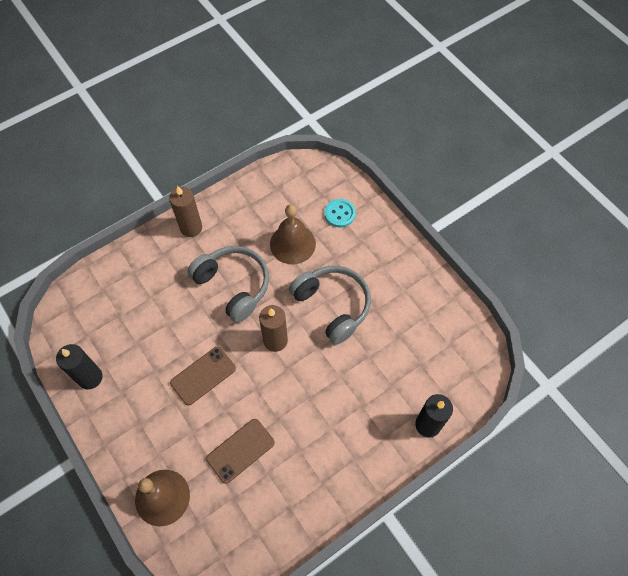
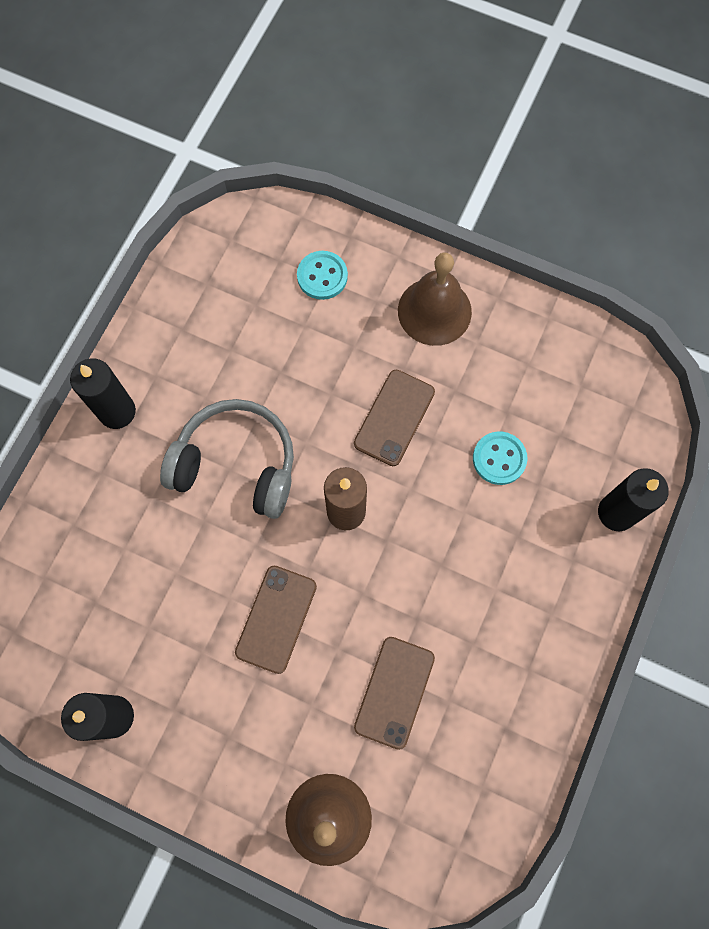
camera: 30 degrees left, 10 degrees up
brown candle [169,186,202,237] -> black candle [70,358,136,429]
brown bell [270,204,316,264] -> brown bell moved to [398,252,472,346]
grey headphones [289,266,371,345] -> brown phone [354,370,435,466]
none -> turquoise button [473,432,527,485]

